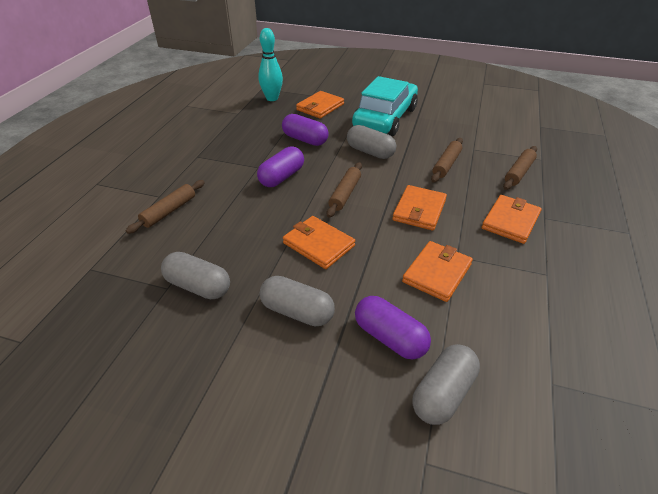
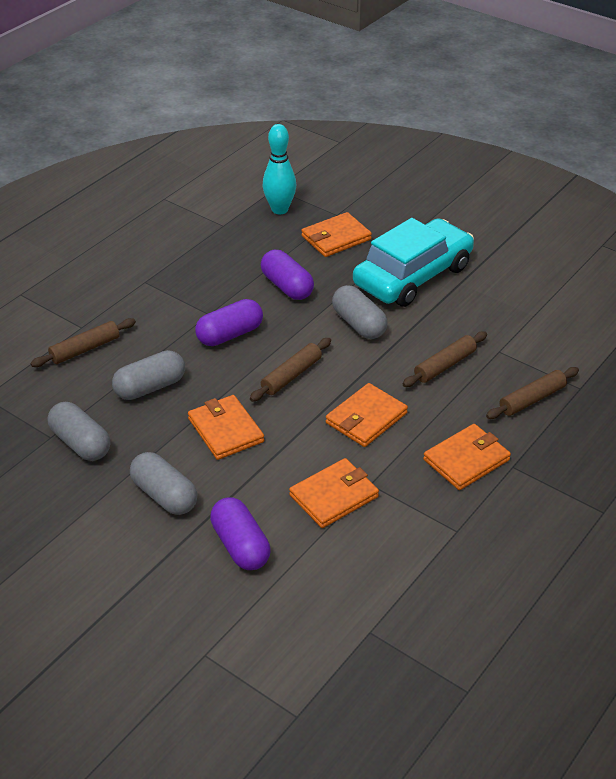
camera: 20 degrees right, 0 degrees up
grey capsule [412,344,480,425] -> grey capsule moved to [112,350,185,400]

